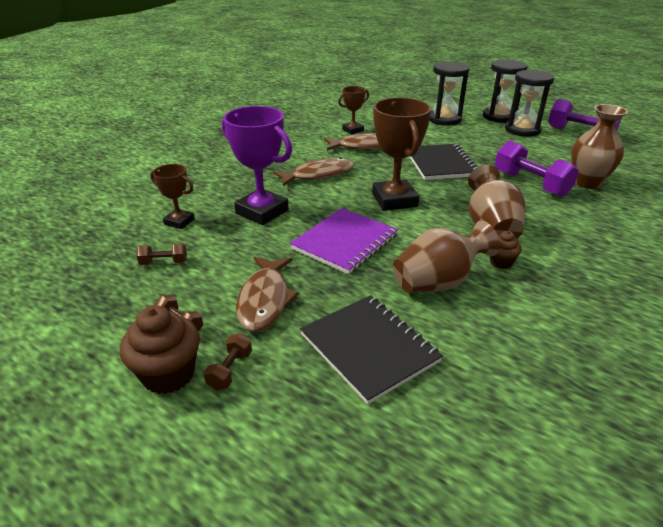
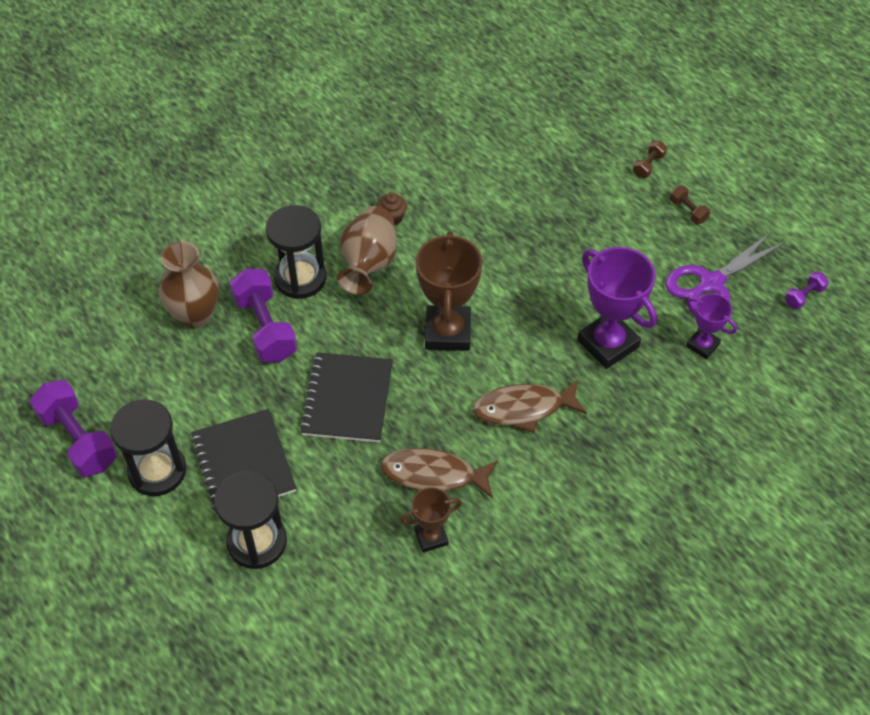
camera: 165 degrees left, 20 degrees up
brown cupcake [120,305,200,394] -> none
brown dumbbell [137,243,187,265] -> purple scissors [665,231,786,316]
brown trophy [150,164,195,229] -> purple trophy [686,293,737,359]
brown fish [236,256,299,332] -> none
purple notebook [290,208,398,274] -> none
black notebook [300,295,443,404] -> black notebook moved to [191,409,296,516]
brown vase [393,221,500,293] -> none
black hourglass [483,59,528,123] -> black hourglass moved to [266,205,327,299]
none -> purple dumbbell [785,271,829,309]

